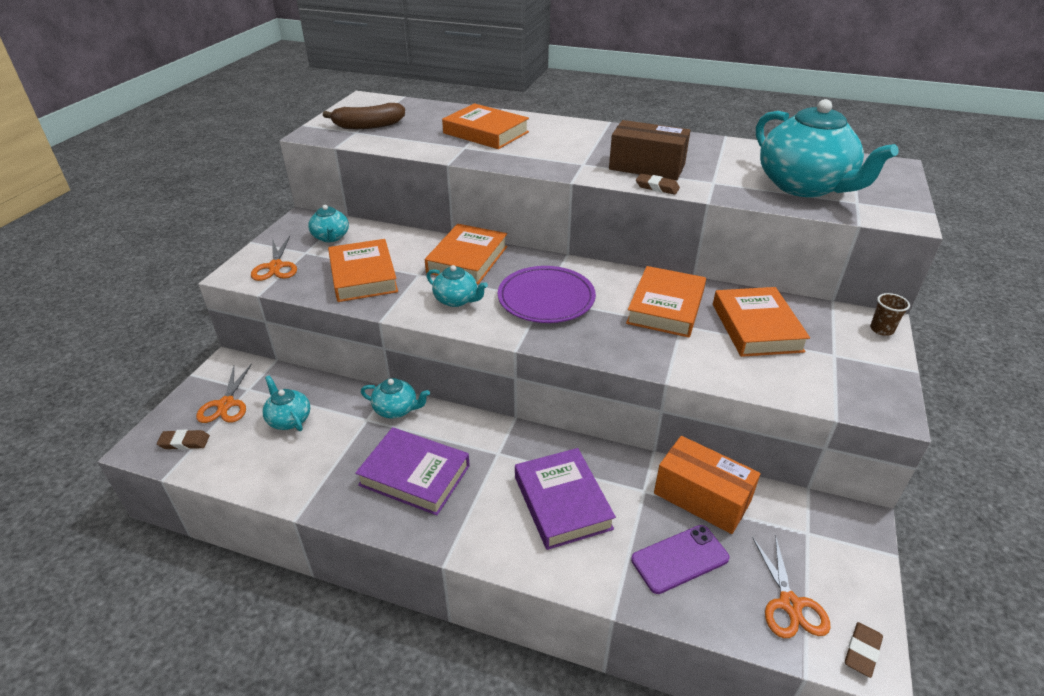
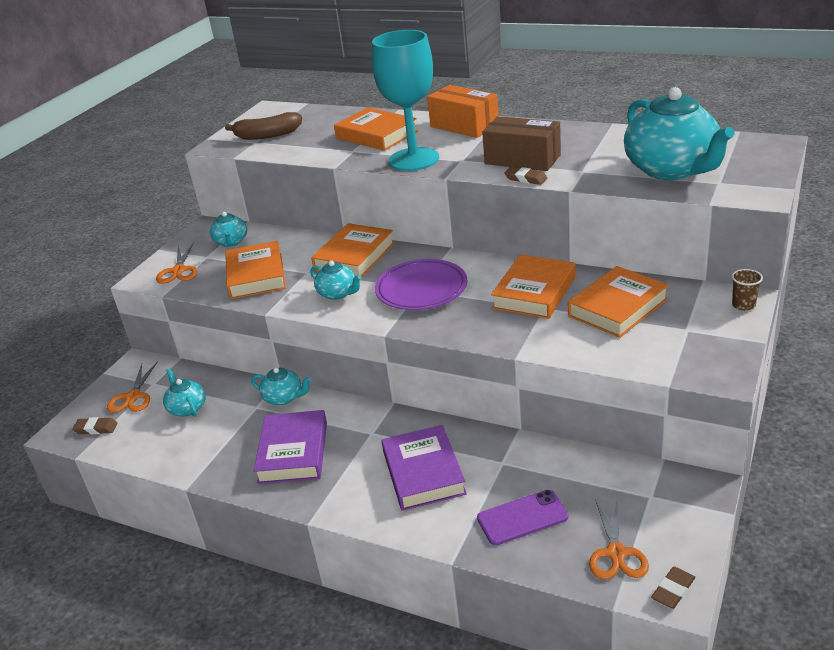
camera: 10 degrees right, 5 degrees down
purple book [355,427,470,515] -> purple book turned 60 degrees clockwise [254,410,327,484]
orange box [654,436,761,534] -> orange box moved to [427,85,499,138]
orange book [713,287,810,357] -> orange book turned 45 degrees clockwise [568,266,669,338]
none -> turquoise goblet [372,30,439,171]

